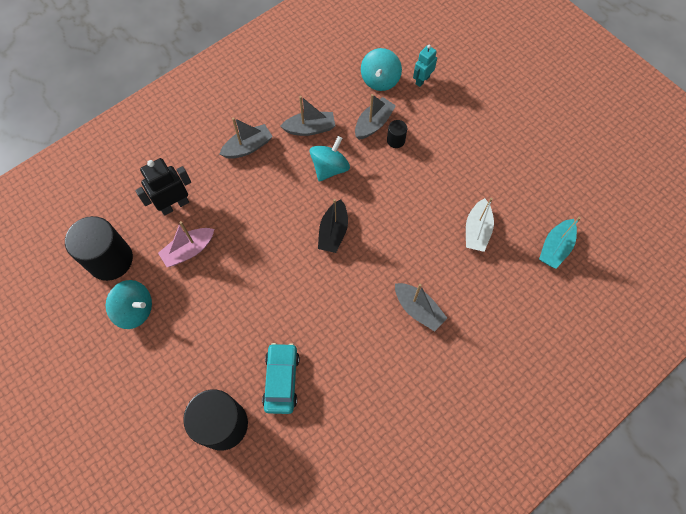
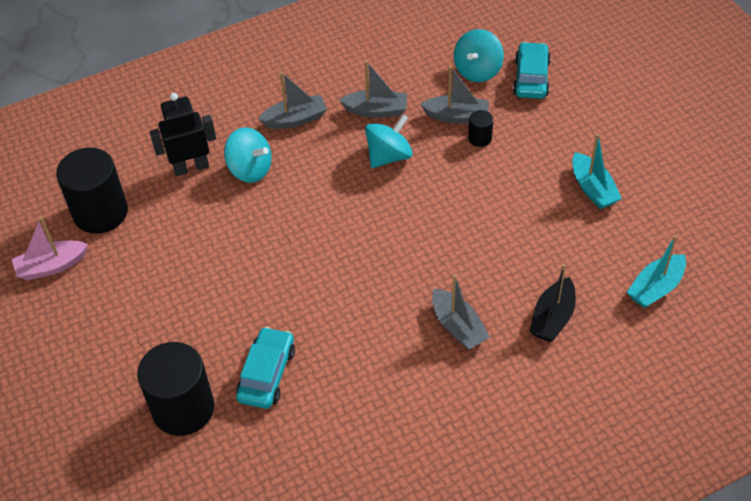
camera: 15 degrees right, 15 degrees down
turquoise spinning top [106,280,152,329] -> turquoise spinning top moved to [224,127,272,183]
pink boat [158,221,214,267] -> pink boat moved to [12,217,88,280]
black boat [318,199,348,253] -> black boat moved to [530,264,576,342]
grey boat [355,94,396,140] -> grey boat turned 45 degrees clockwise [420,66,489,124]
turquoise robot [413,45,437,87] -> turquoise car [513,42,551,99]
white boat [466,198,494,252] -> none
none -> turquoise boat [572,134,622,209]

